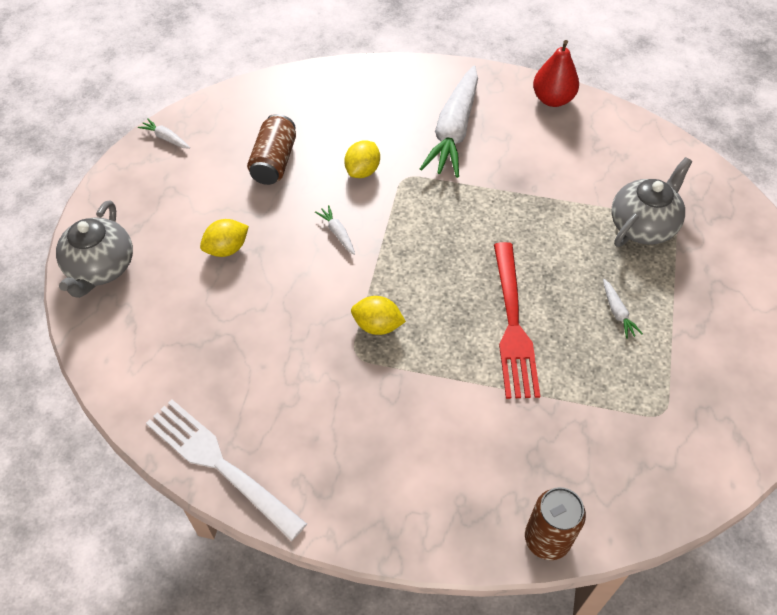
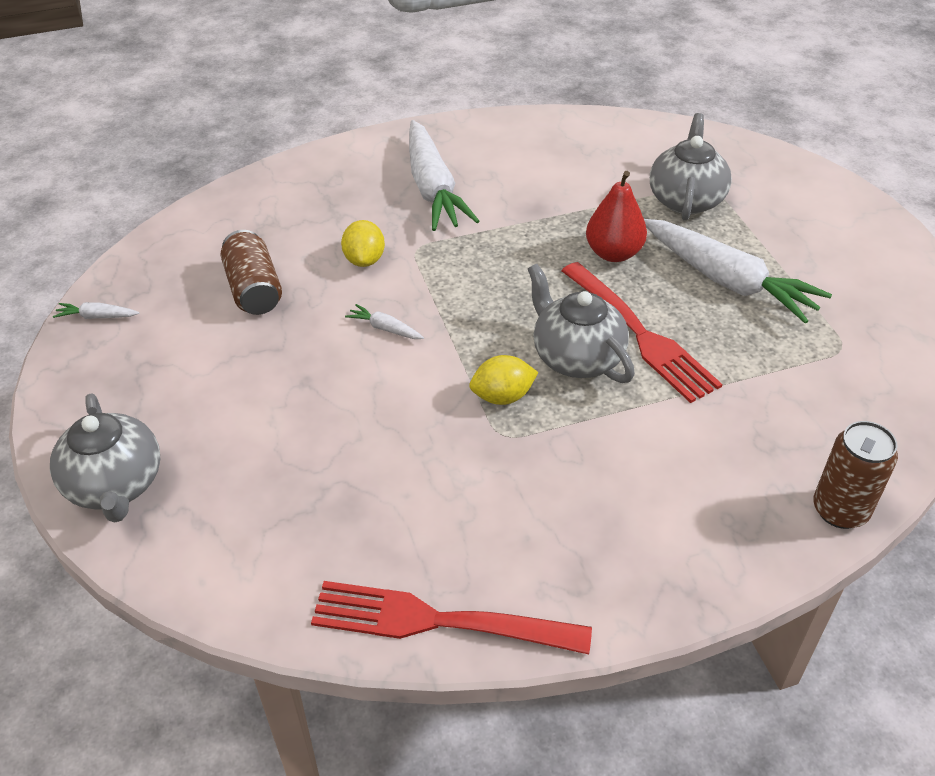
camera: 30 degrees left, 10 degrees down
white fork [146,399,307,541] -> red fork [311,581,592,654]
yellow lemon [200,219,249,257] -> none
red pear [533,40,579,107] -> red pear moved to [586,171,647,262]
white carrot [603,279,643,339] -> white carrot [644,219,832,323], size x2.49
none -> grey teapot [528,264,635,383]

